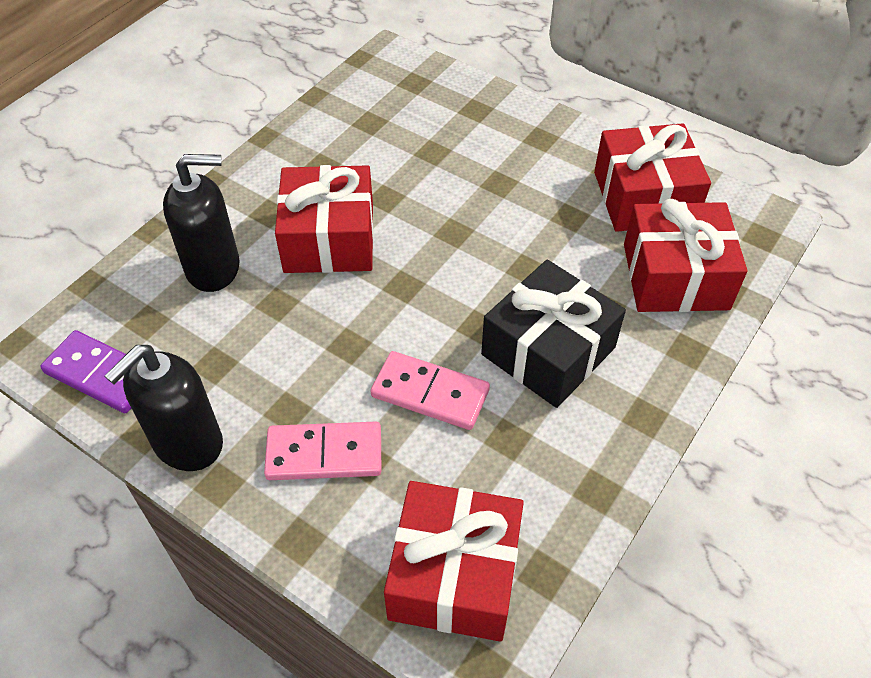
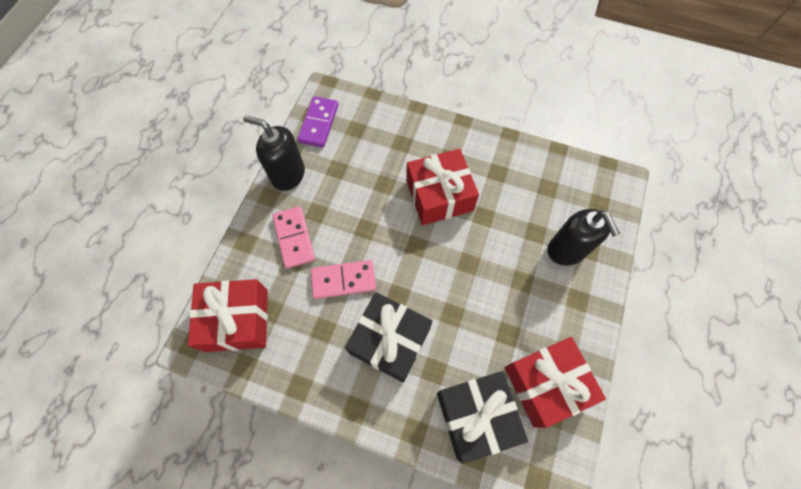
camera: 75 degrees right, 15 degrees up
black soap dispenser [163,154,240,292] -> black soap dispenser moved to [547,209,620,266]
pink domino [371,351,490,430] -> pink domino turned 75 degrees clockwise [311,260,376,299]
red gift [624,199,747,312] -> black gift [437,371,528,463]

